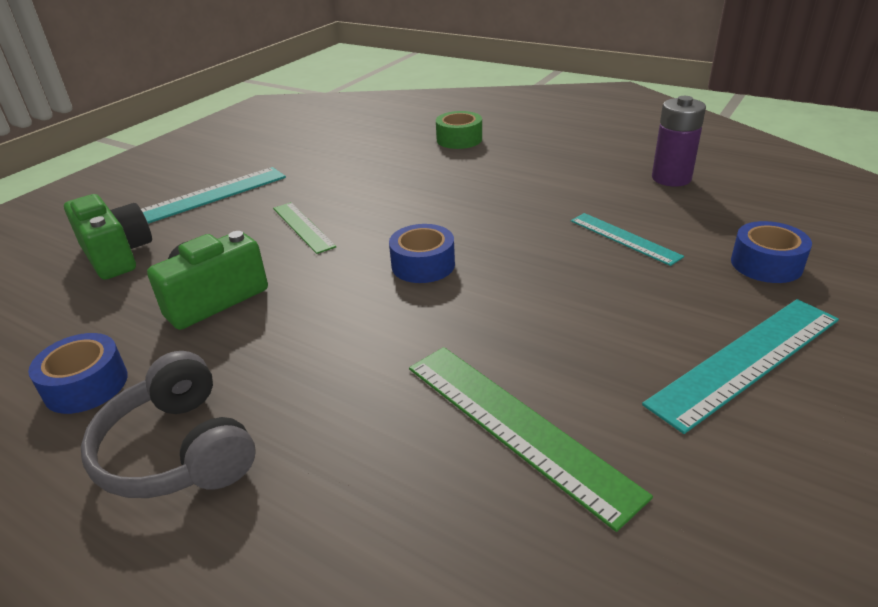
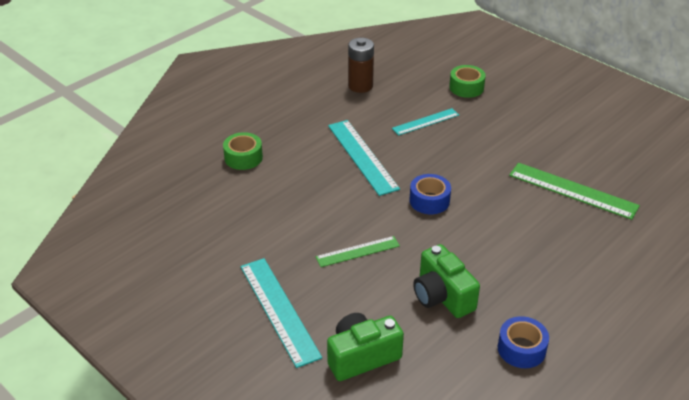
camera: 80 degrees left, 5 degrees up
grey headphones [81,351,255,498] -> none
green ruler [409,347,653,532] -> green ruler turned 60 degrees clockwise [509,163,640,220]
turquoise ruler [642,299,839,434] -> turquoise ruler moved to [328,120,400,196]
purple battery [652,96,706,187] -> brown battery [348,38,374,93]
blue tape [731,221,812,283] -> green tape [449,65,486,98]

